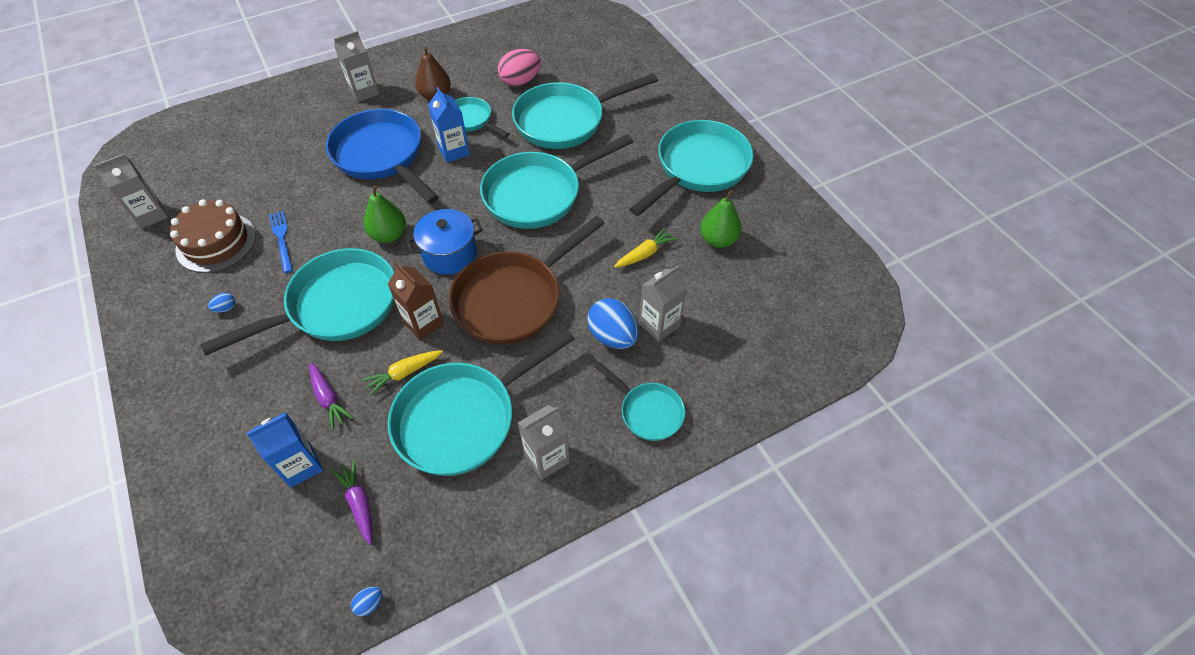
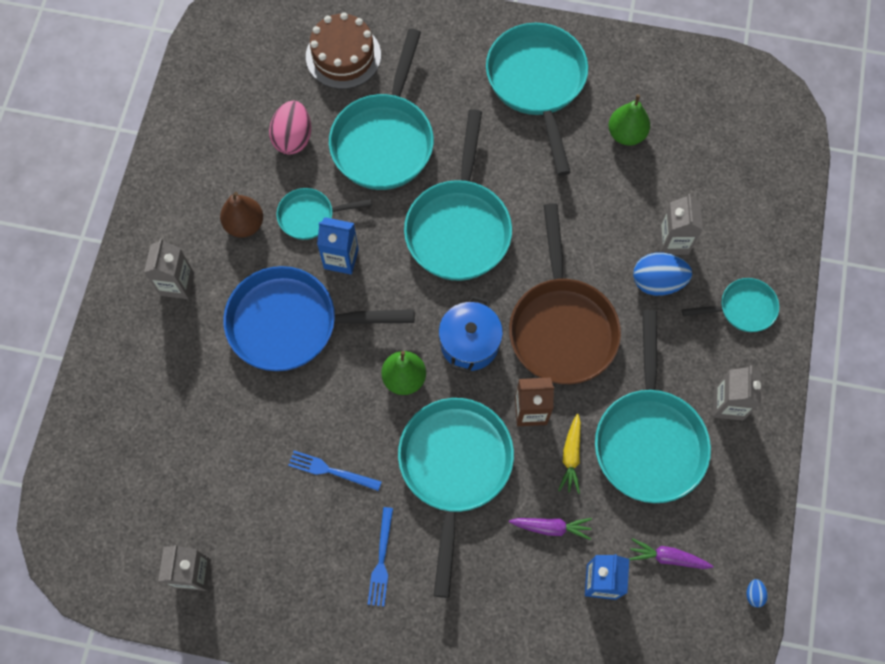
camera: 50 degrees left, 15 degrees up
brown cake [170,199,256,273] -> brown cake moved to [306,12,381,89]
blue egg [208,293,236,313] -> blue fork [368,507,393,606]
yellow carrot [614,228,677,268] -> none

